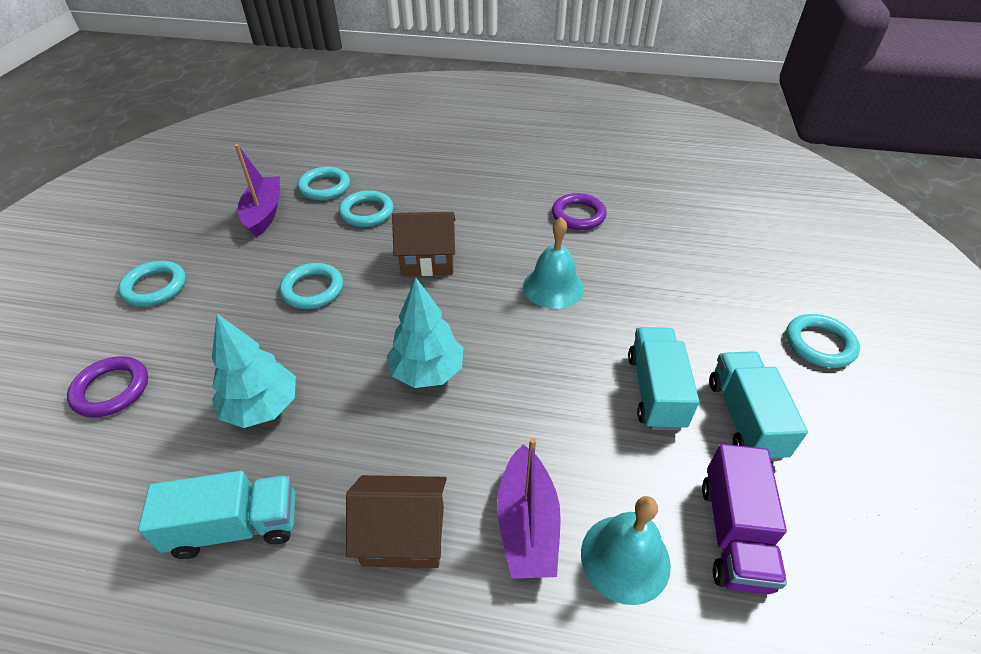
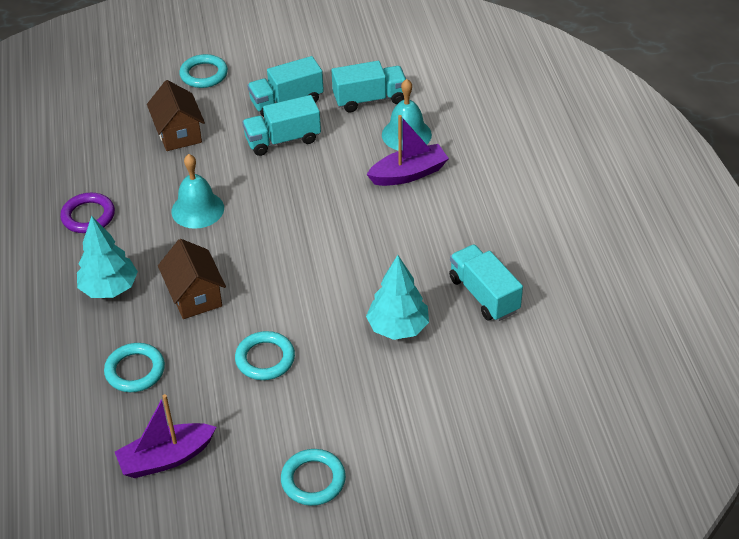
camera: 110 degrees left, 0 degrees up
purple ring [67,356,148,417] -> none
turquoise ring [297,167,350,200] -> none
brown house [346,475,447,568] -> brown house moved to [147,80,205,151]
turquoise tree [386,278,463,388] -> turquoise tree moved to [77,216,138,298]
purple truck [702,444,787,594] -> turquoise truck [332,61,406,112]

